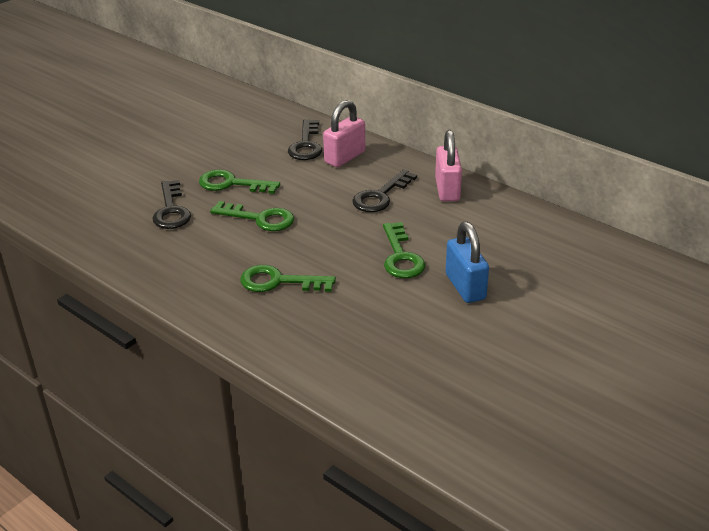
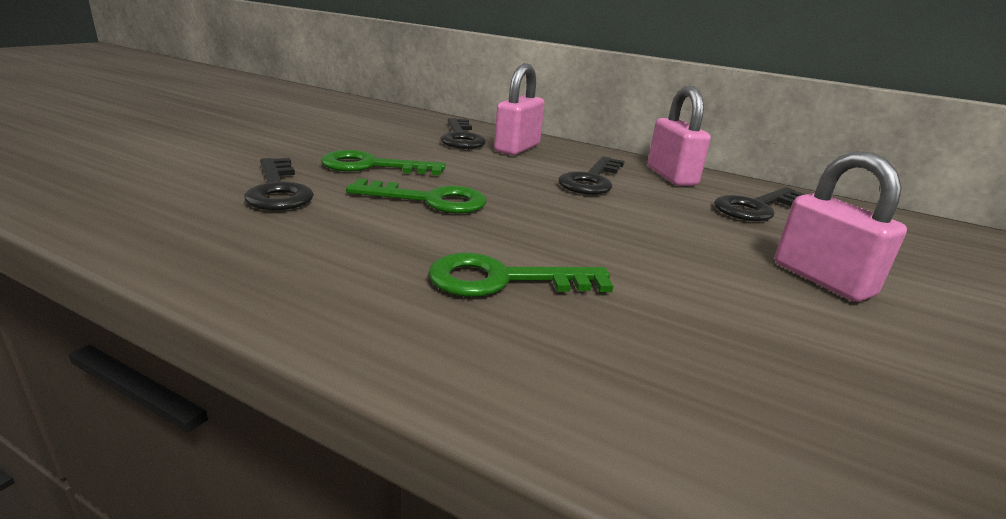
camera: 15 degrees left, 10 degrees down
green key [383,222,425,278] -> none
blue padlock [446,222,489,303] -> pink padlock [775,151,907,302]
none -> black key [714,187,806,221]

